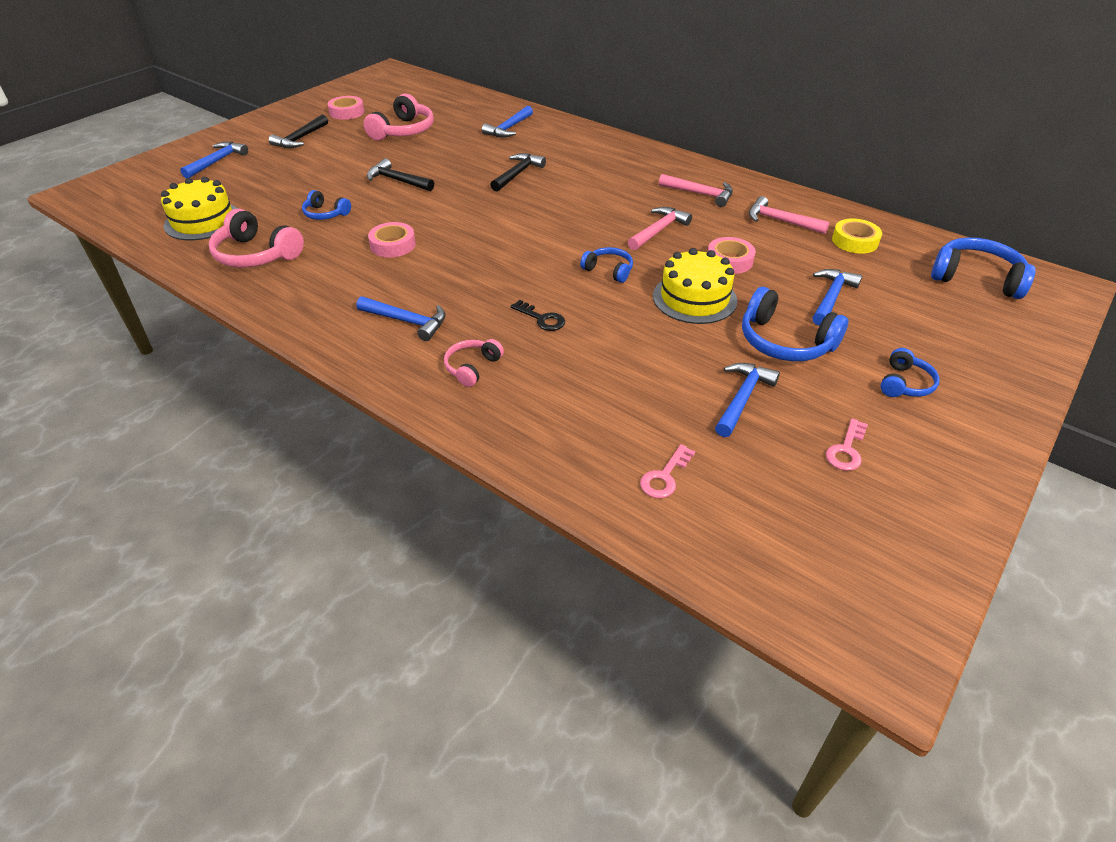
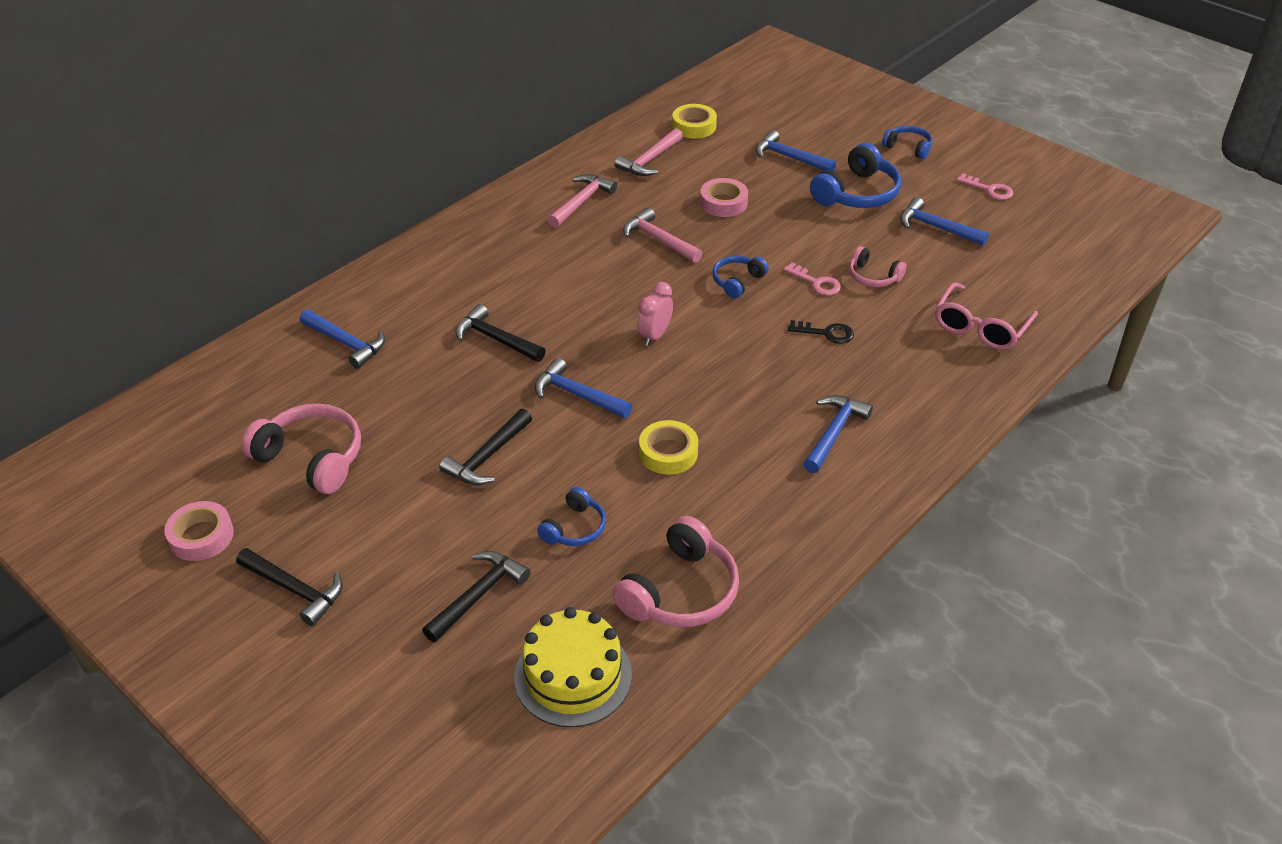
camera: 85 degrees left, 0 degrees up
blue hammer [180,142,248,178] -> blue hammer moved to [535,358,632,418]
pink tape [368,222,416,257] -> yellow tape [639,420,698,475]
pink headphones [444,339,504,387] -> pink headphones moved to [849,246,906,287]
black key [510,300,565,331] -> black key turned 60 degrees clockwise [788,320,854,344]
pink key [640,444,695,498] -> pink key moved to [784,262,841,296]
yellow cake [653,248,737,324] -> none
blue headphones [931,237,1036,299] -> none
none -> black hammer [422,551,530,642]
none -> pink clock [637,282,673,346]
none -> pink glasses [935,282,1038,350]

